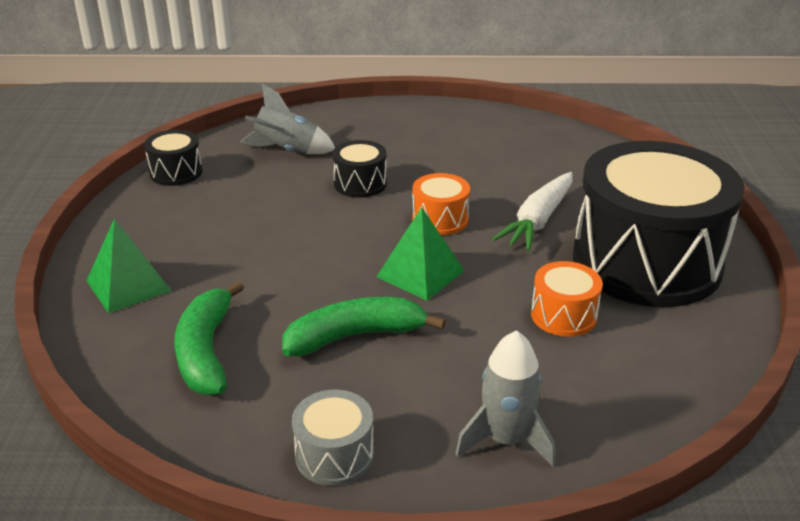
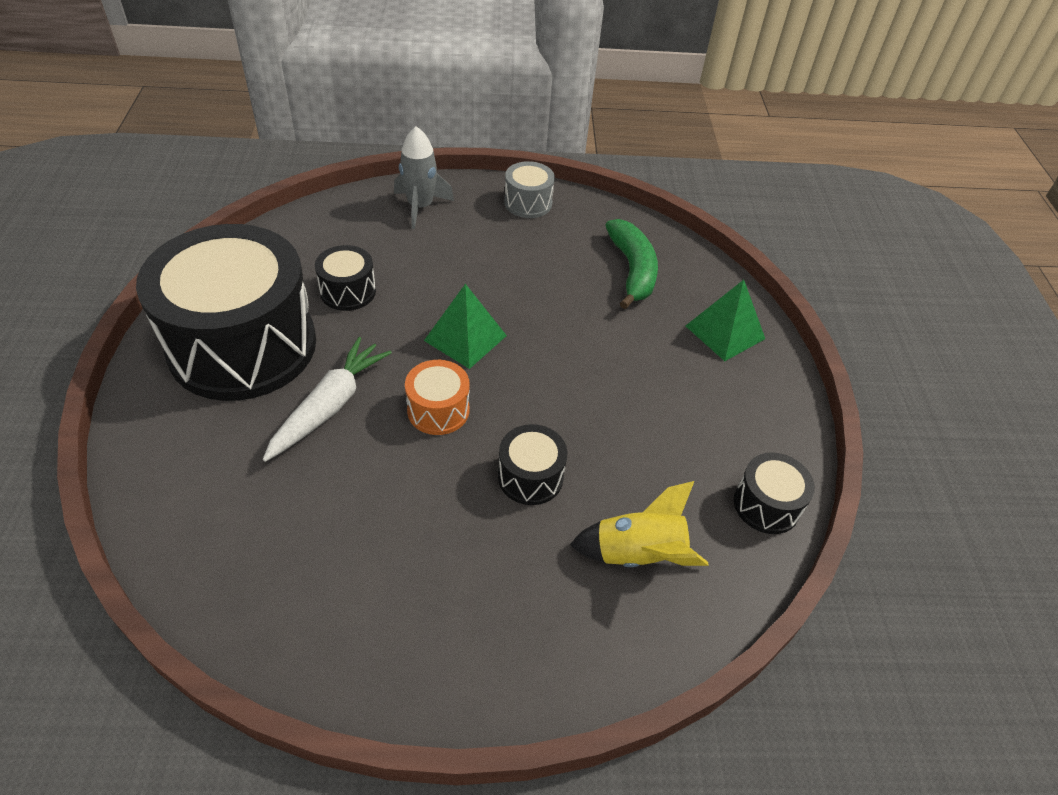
camera: 175 degrees right, 15 degrees up
grey rocket [241,84,335,154] -> yellow rocket [570,481,708,567]
green banana [282,297,446,356] -> none
orange drum [531,261,603,337] -> black drum [315,245,376,311]

